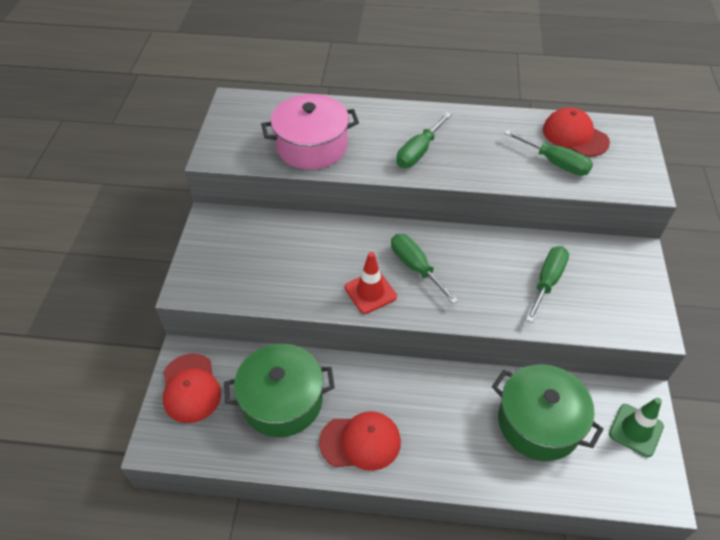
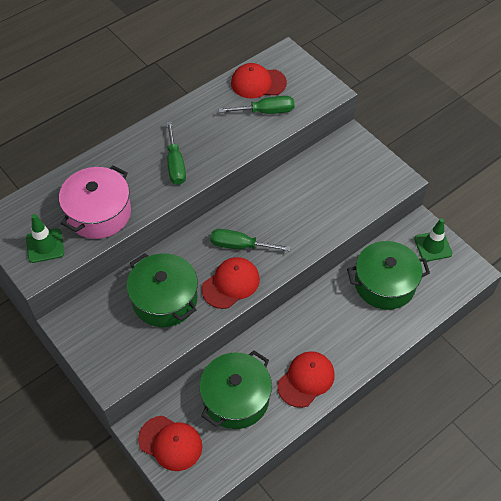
camera: 45 degrees left, 5 degrees up
red traffic cone [345,252,397,314] -> red cap [202,257,260,309]
green screwdriver [526,246,569,322] -> none
none -> green traffic cone [26,214,64,263]
none -> green pot [126,253,198,327]

